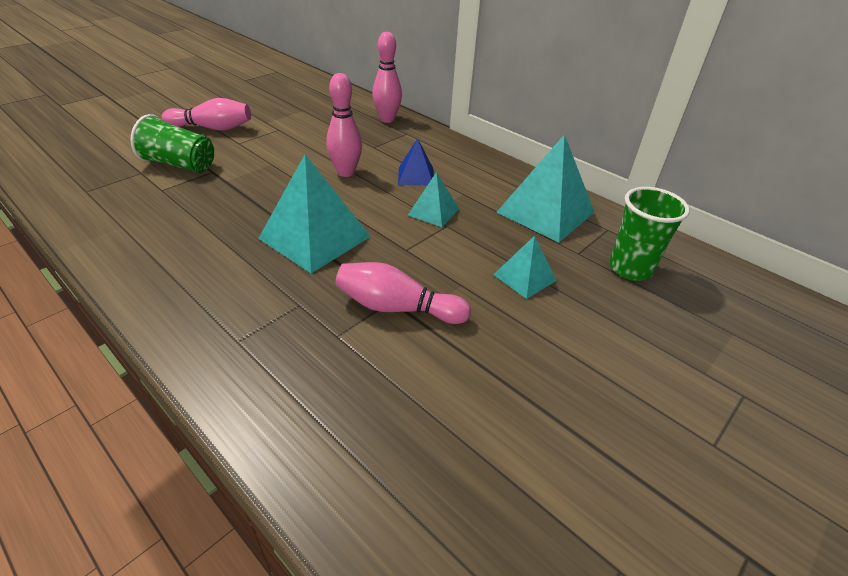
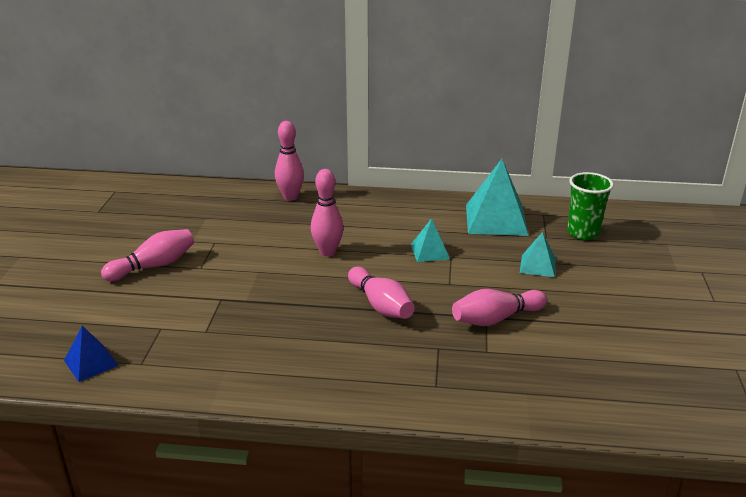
camera: 35 degrees left, 10 degrees down
green cup [131,114,214,173] -> none
turquoise pyramid [258,154,371,273] -> pink bowling pin [348,267,415,319]
blue pyramid [398,138,434,186] -> blue pyramid moved to [64,326,119,382]

